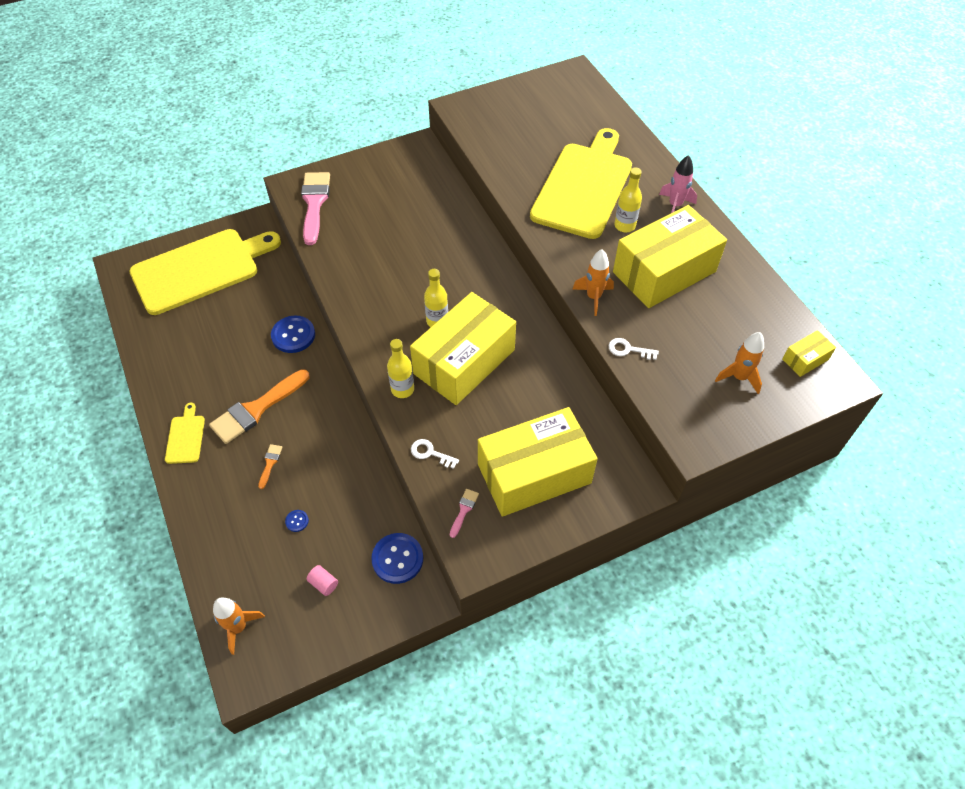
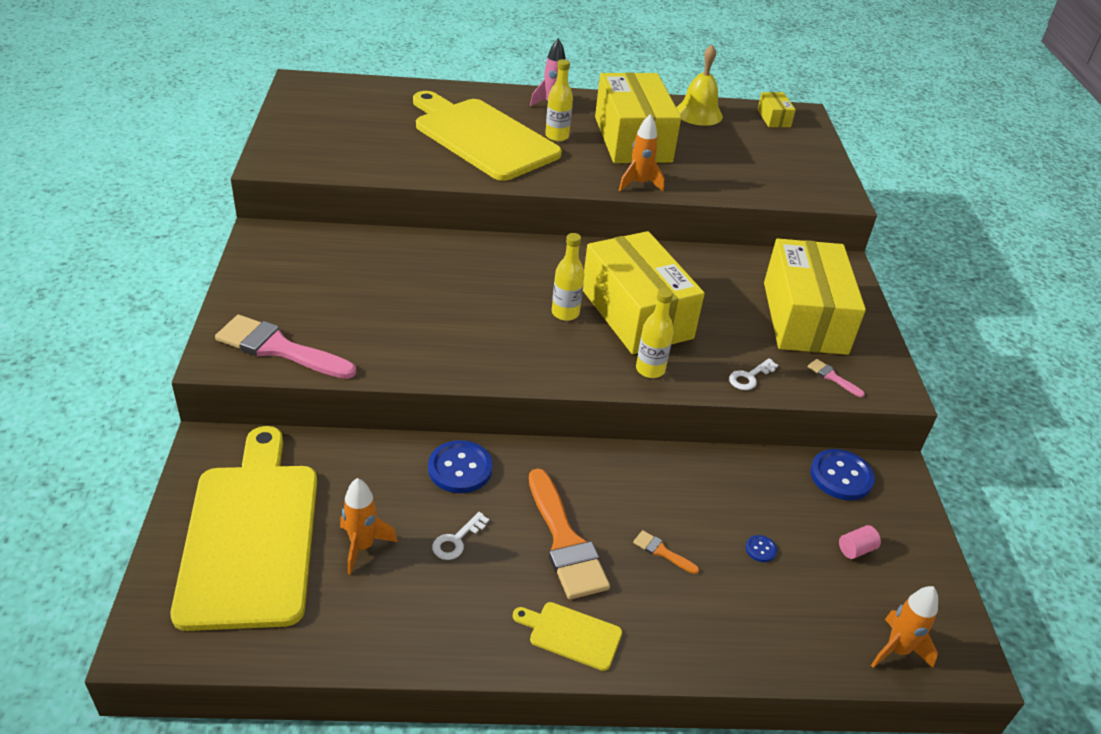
camera: 70 degrees left, 15 degrees down
white key [609,338,659,360] -> white key moved to [432,512,489,560]
orange rocket [715,332,764,394] -> orange rocket moved to [340,478,398,575]
none -> yellow bell [676,45,723,126]

